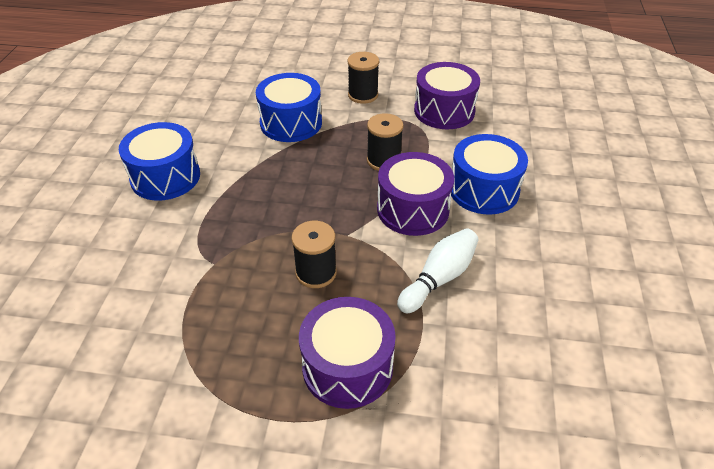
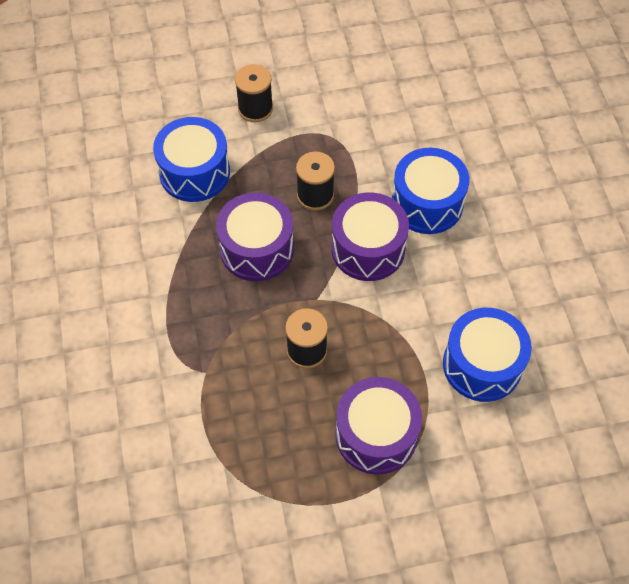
camera: 20 degrees left, 15 degrees up
blue drum [119,122,200,201] -> blue drum moved to [443,308,532,402]
white bowling pin [397,228,479,313] -> none
purple drum [414,62,480,129] -> purple drum moved to [216,192,294,281]

